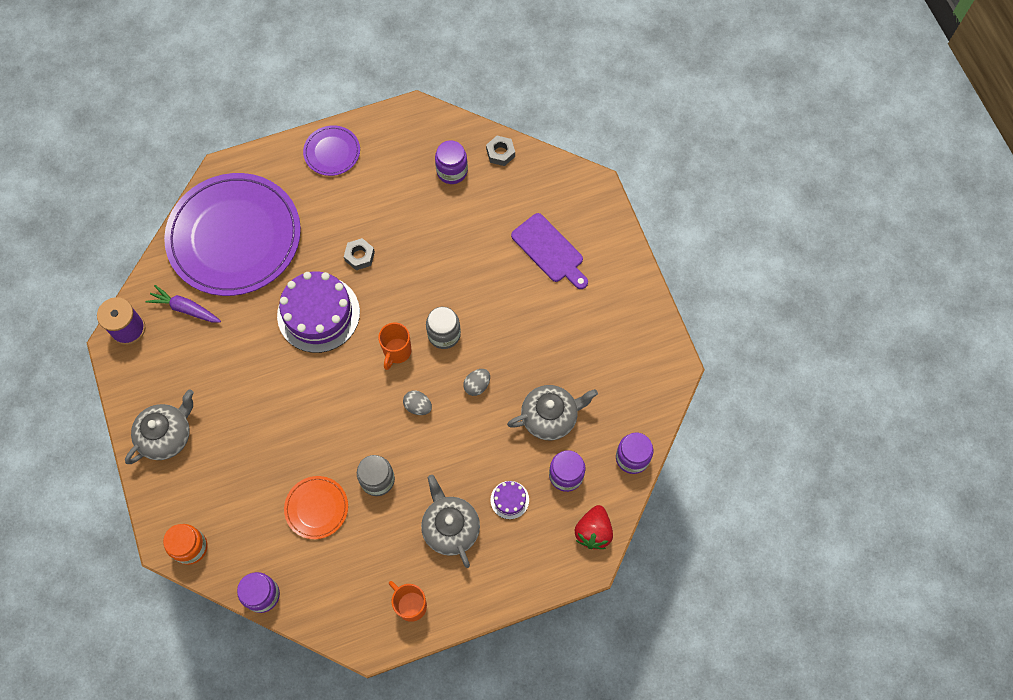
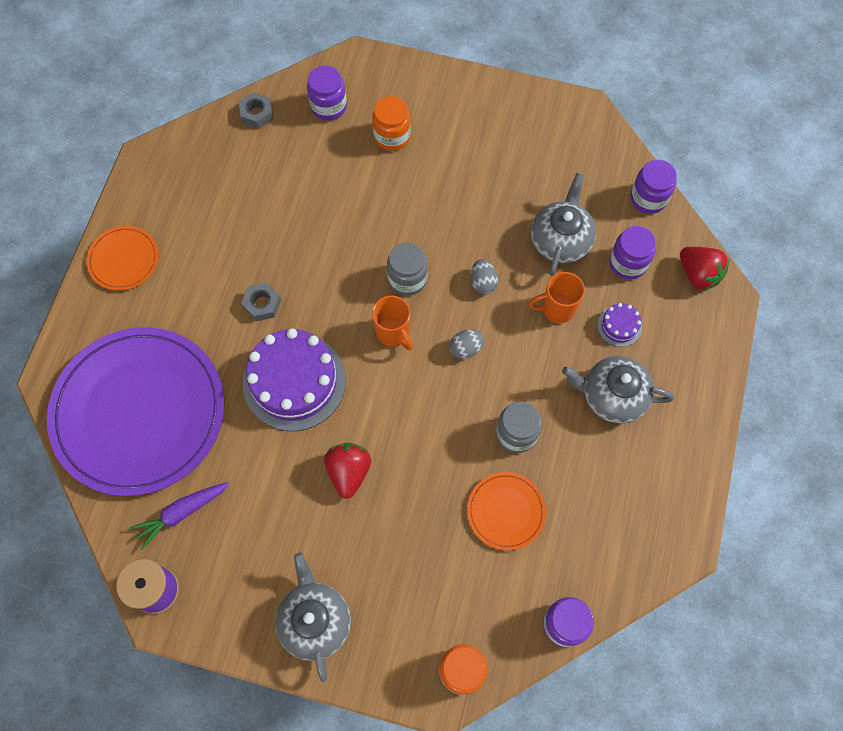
camera: 55 degrees left, 0 degrees up
purple plate [303,125,360,176] -> orange plate [86,226,159,290]
orange mug [389,581,427,622] -> orange mug moved to [529,272,585,323]
purple jar [435,140,468,184] -> purple jar moved to [307,65,347,121]
purple cutting board [511,213,588,289] -> orange jar [372,96,411,151]
none -> red strawberry [324,443,371,499]

